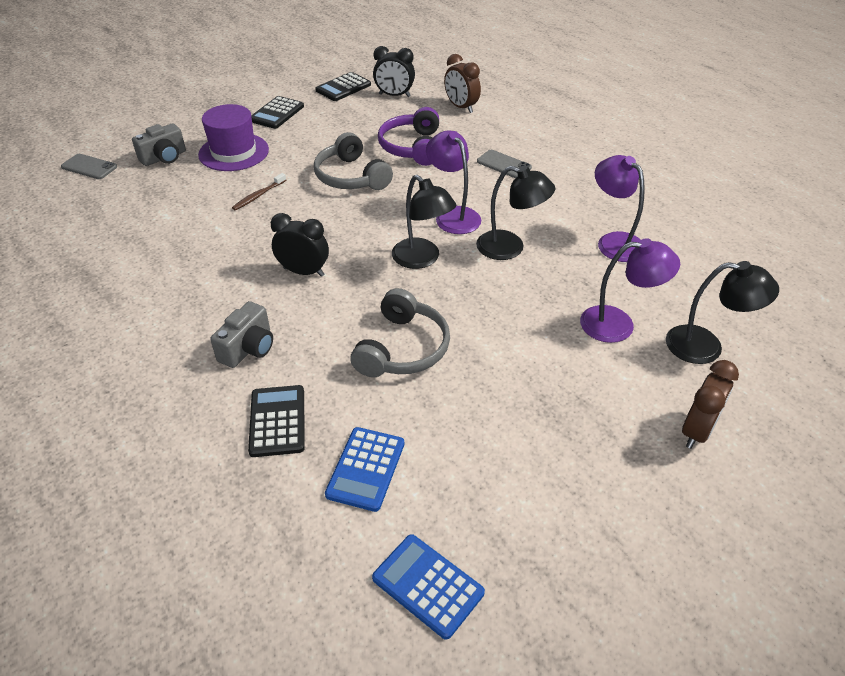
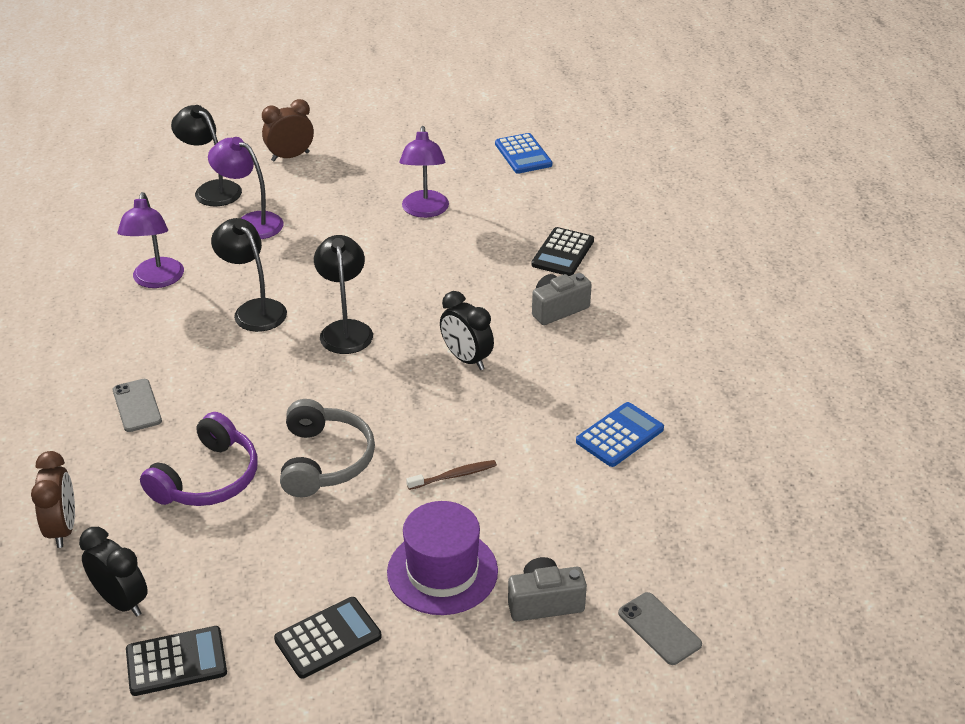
camera: 150 degrees left, 5 degrees down
blue calculator [325,427,404,512] -> blue calculator moved to [576,402,664,467]
grey headphones [350,288,450,377] -> none
purple lamp [426,131,481,234] -> purple lamp moved to [399,126,449,218]

